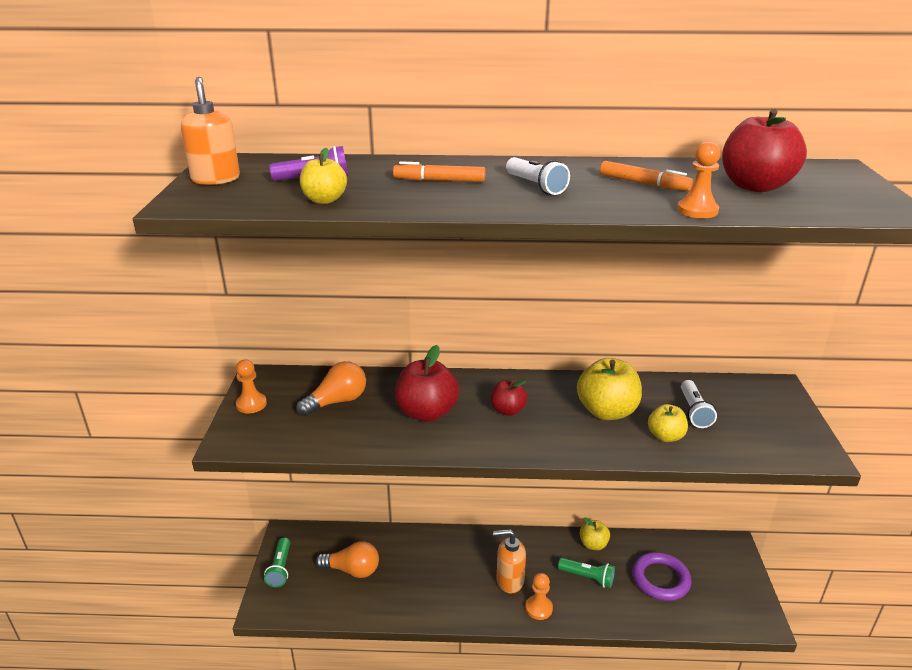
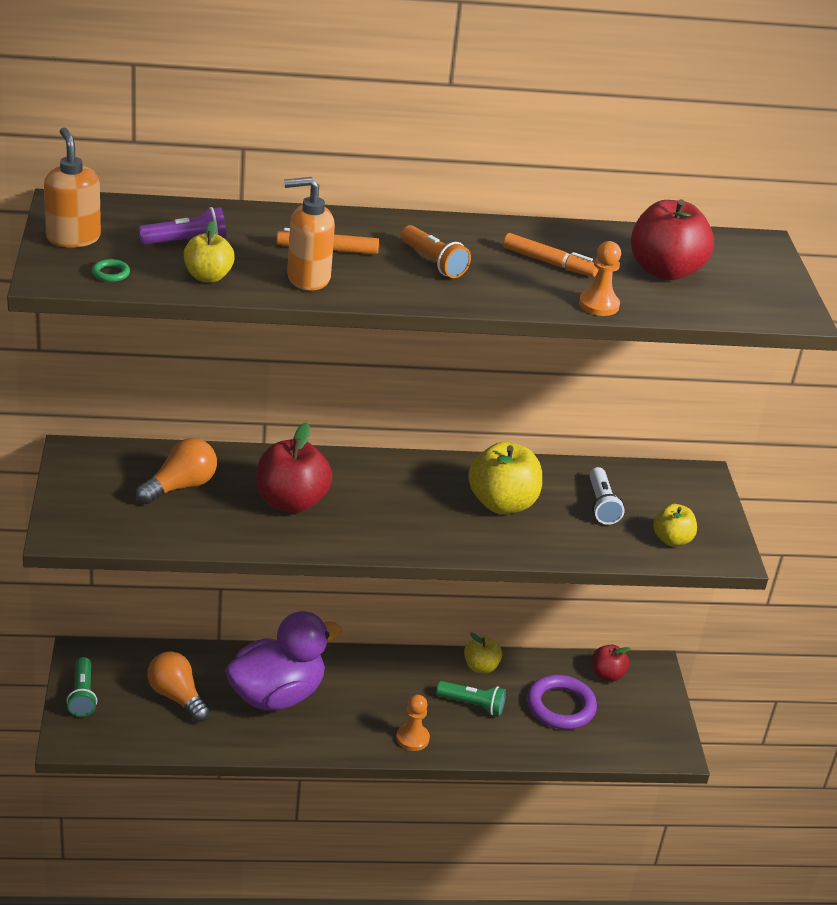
camera: 10 degrees left, 5 degrees up
orange pawn [236,360,267,414] -> none
orange light bulb [316,541,379,578] -> orange light bulb turned 135 degrees counterclockwise [147,651,210,722]
red apple [491,380,528,416] -> red apple moved to [592,645,631,682]
orange soap dispenser [493,529,526,594] -> orange soap dispenser moved to [284,177,335,291]
white flashlight [506,157,570,195] -> orange flashlight [401,225,471,278]
yellow apple [648,404,688,442] -> yellow apple moved to [653,504,697,546]
none -> green ring [92,259,130,282]
none -> purple duck [225,611,342,711]

